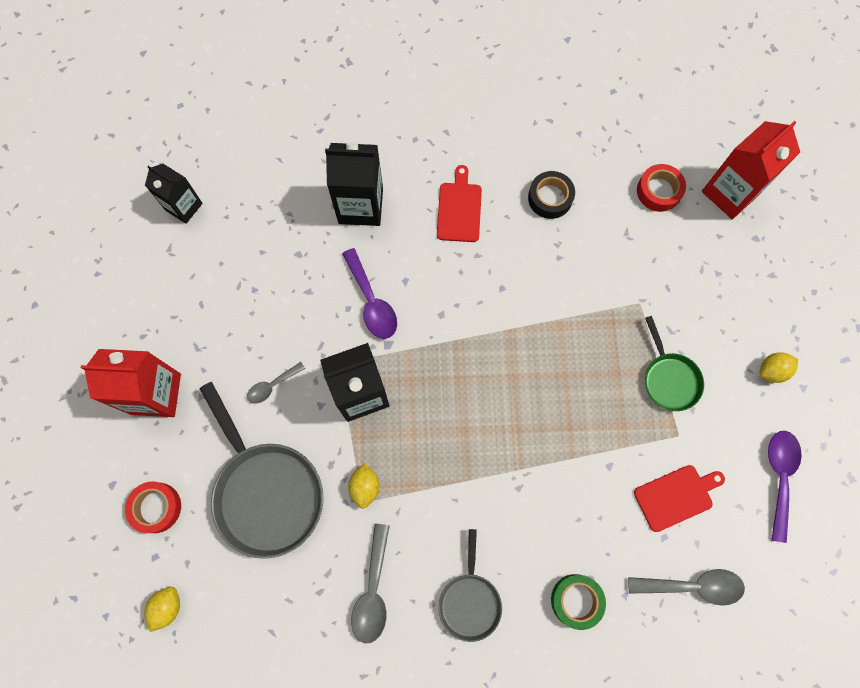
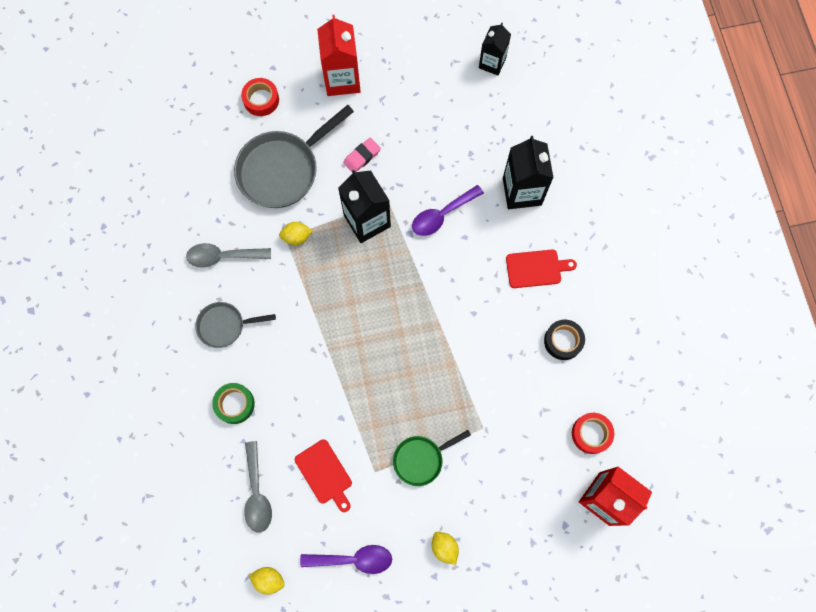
camera: 80 degrees right, 0 degrees up
yellow lemon [144,587,180,632] -> yellow lemon moved to [249,567,285,595]
grey spoon [247,362,305,404] -> pink eraser [343,137,381,172]

